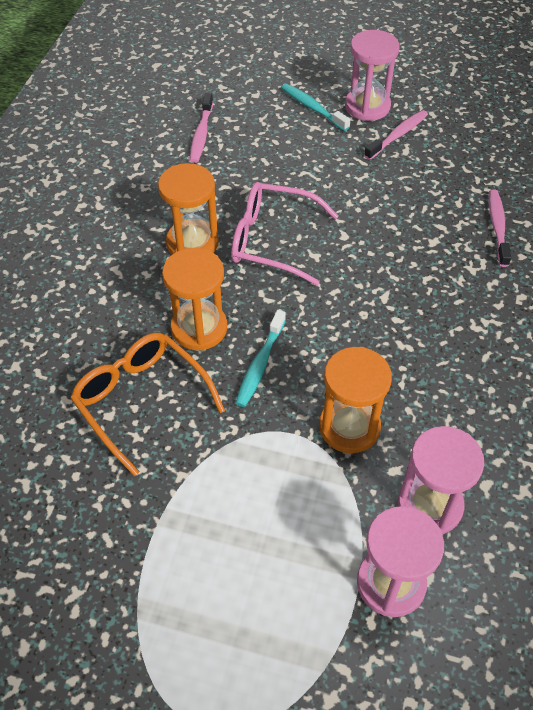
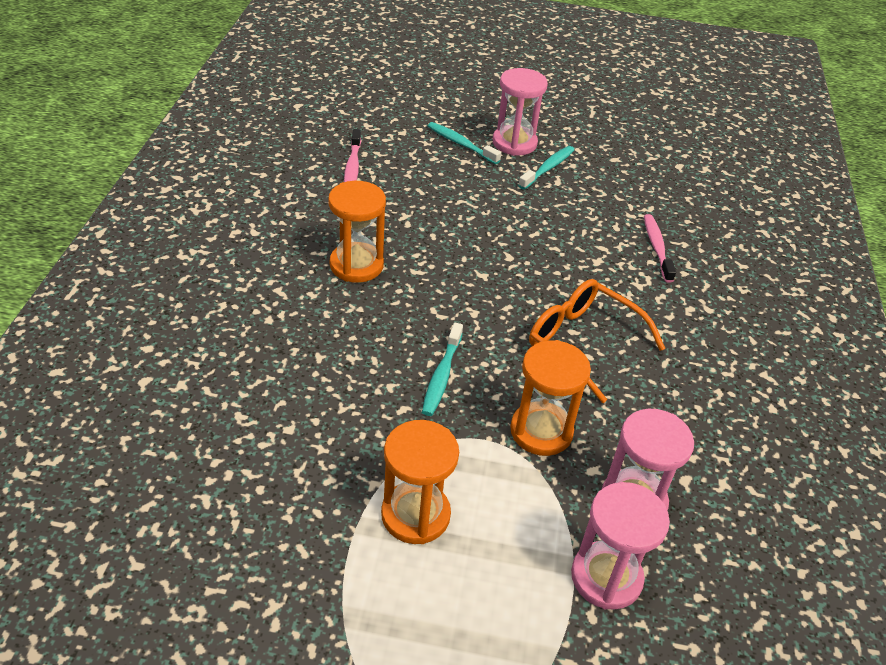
camera: 10 degrees left, 10 degrees down
orange glasses [70,333,225,476] -> orange glasses moved to [529,279,666,403]
orange hourglass [162,248,227,351] -> orange hourglass moved to [381,420,459,544]
pink glasses [231,182,338,286] -> none
pink toothbrush [364,110,428,160] -> turquoise toothbrush [518,146,574,190]

